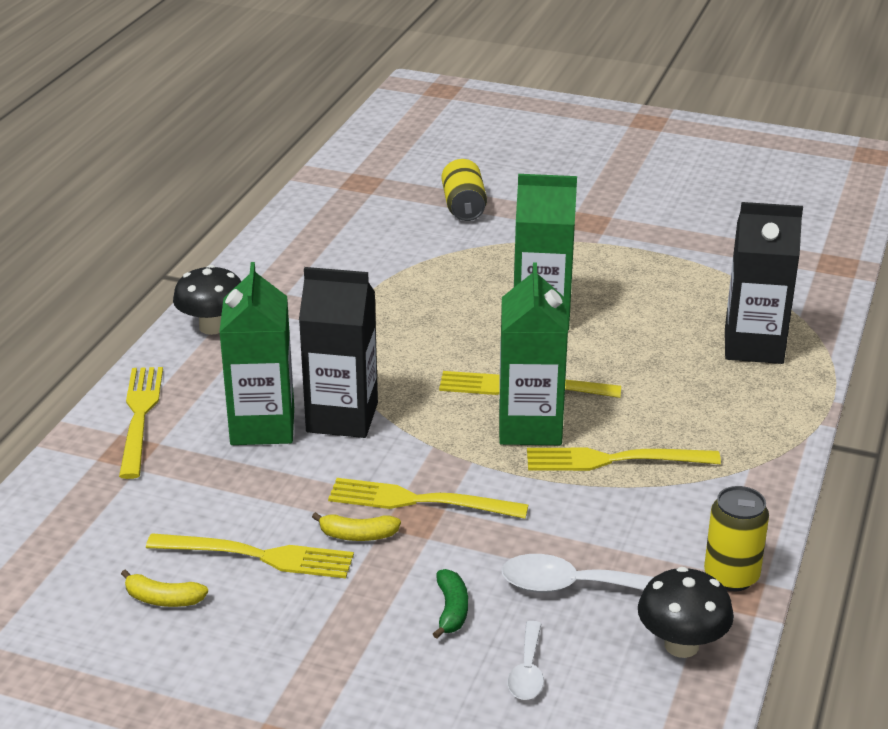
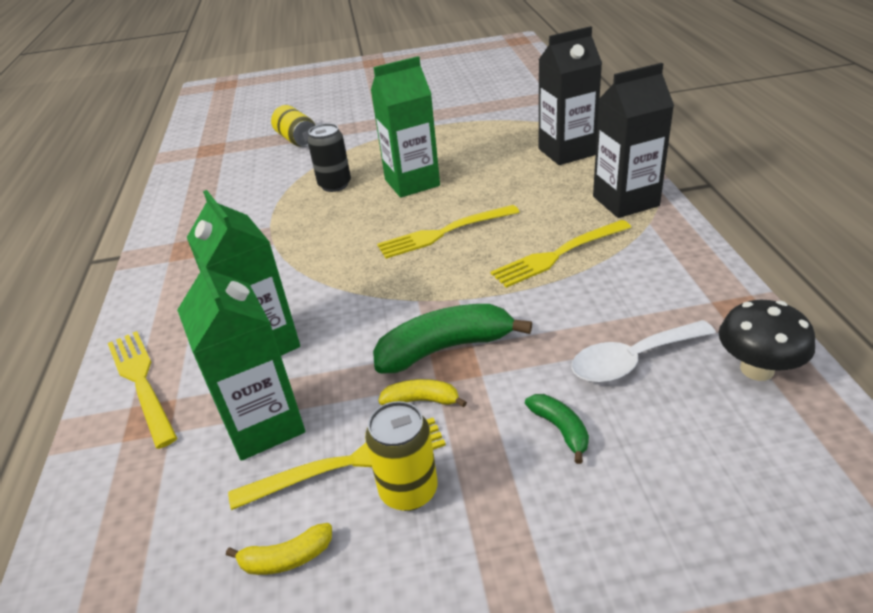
camera: 25 degrees left, 5 degrees up
black mushroom [173,265,241,335] -> none
black carton [299,267,378,438] -> black carton moved to [593,63,674,218]
yellow banana [312,512,401,541] -> yellow banana turned 150 degrees counterclockwise [378,379,467,408]
yellow fork [328,478,528,519] -> green banana [373,304,532,373]
green carton [499,262,568,445] -> green carton moved to [177,258,305,461]
white spoon [508,621,544,700] -> none
yellow can [704,486,769,591] -> yellow can moved to [365,401,437,511]
none -> black can [307,123,351,192]

